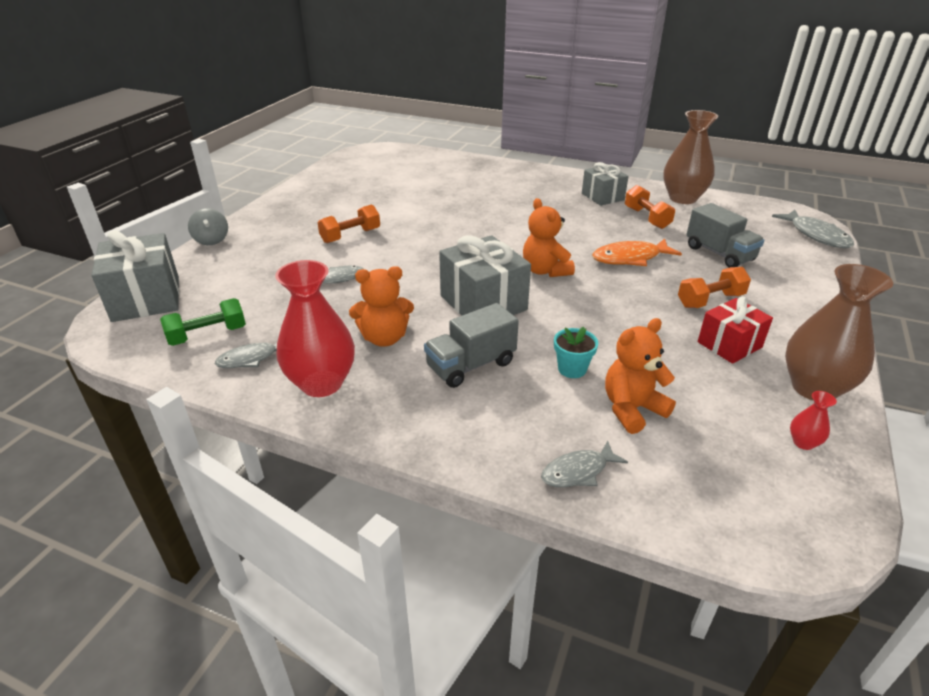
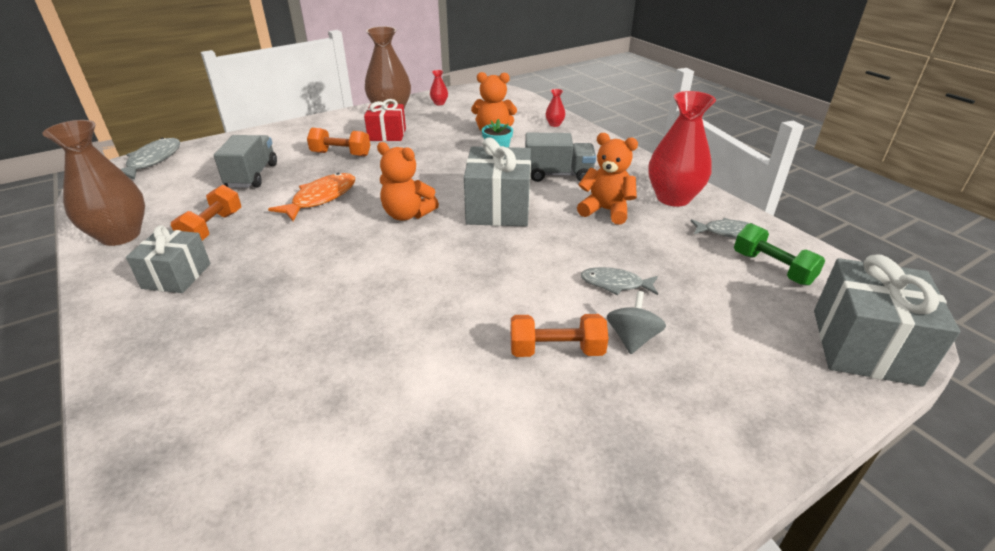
camera: 145 degrees left, 0 degrees up
green dumbbell [160,298,246,346] -> green dumbbell turned 45 degrees clockwise [734,223,825,286]
grey spinning top [188,208,228,245] -> grey spinning top moved to [607,291,666,354]
orange teddy bear [523,198,575,277] -> orange teddy bear turned 105 degrees clockwise [377,142,439,221]
grey fish [541,440,628,487] -> red vase [546,89,565,127]
orange fish [592,238,682,266] -> orange fish turned 75 degrees counterclockwise [268,173,355,221]

